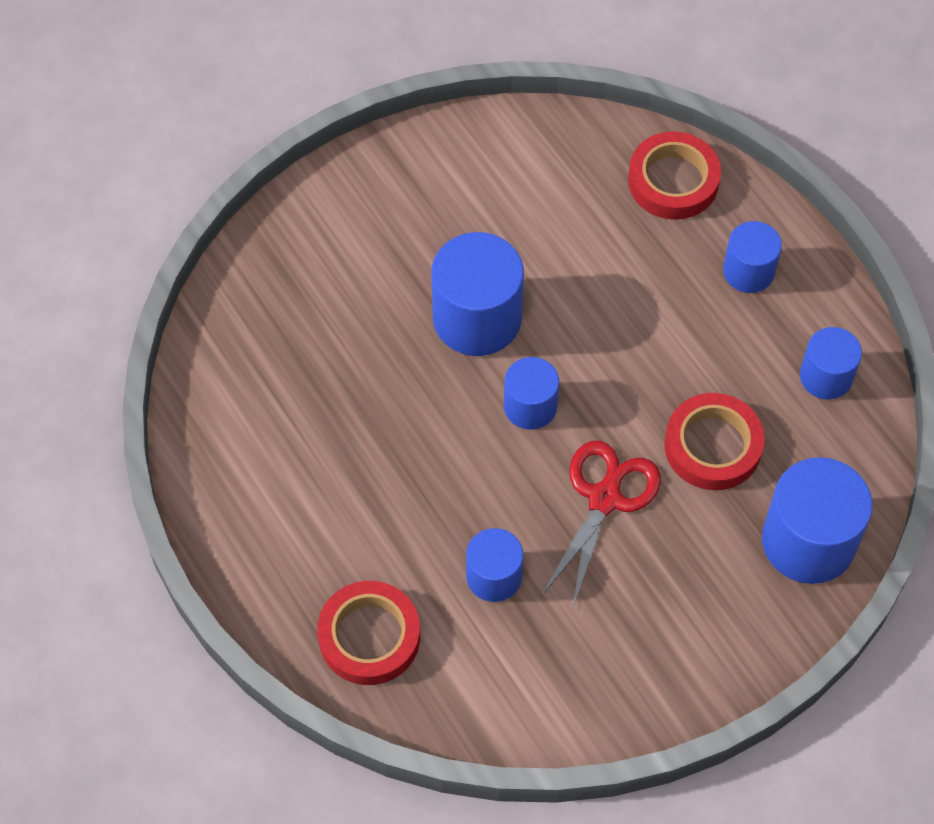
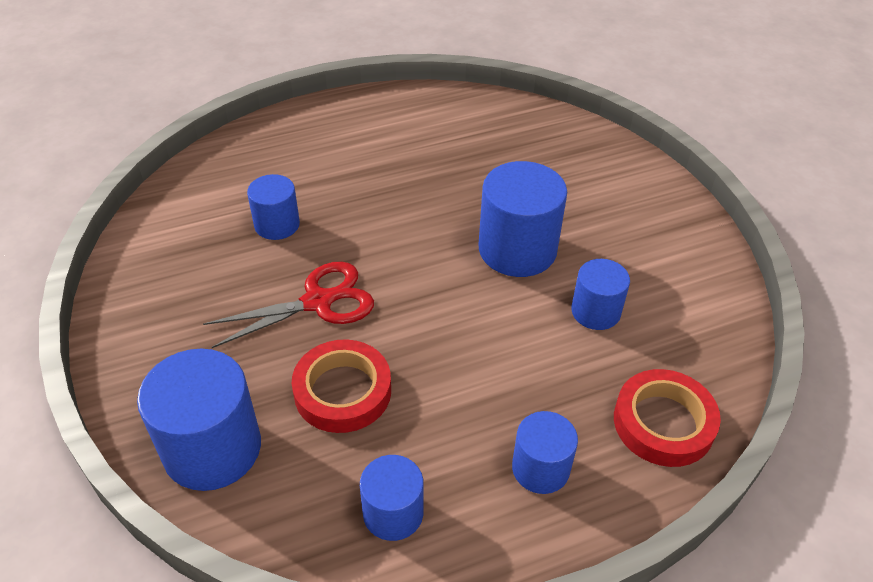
camera: 100 degrees right, 15 degrees down
red tape [317,581,420,685] -> none
blue cylinder [504,357,559,430] -> blue cylinder moved to [571,259,630,330]
red scissors [541,441,661,610] -> red scissors turned 60 degrees counterclockwise [203,262,374,348]

